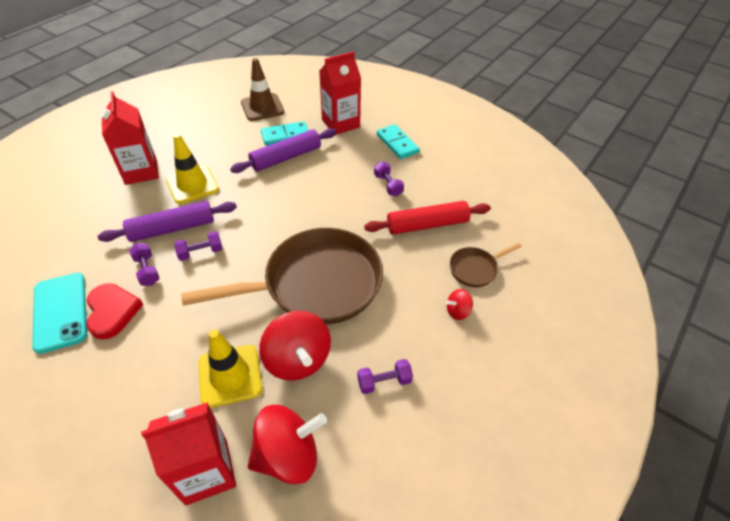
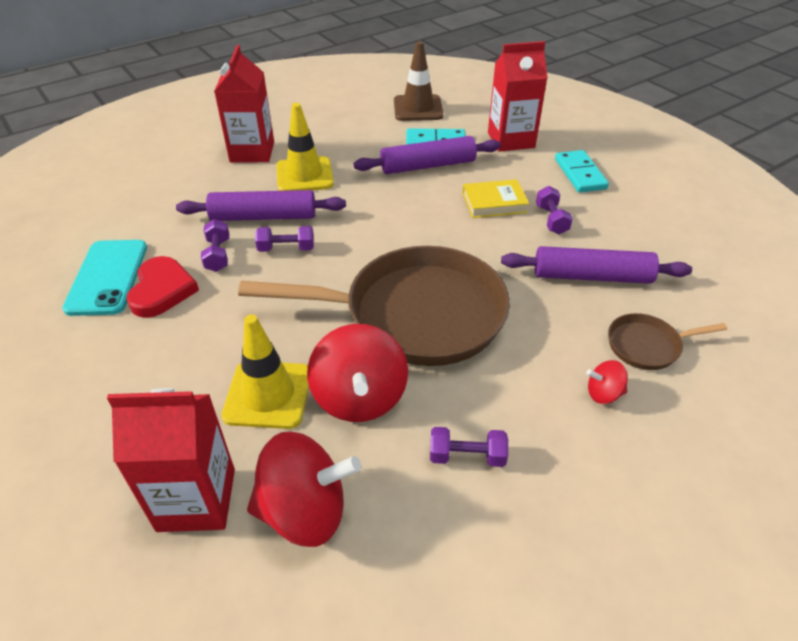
camera: 20 degrees right, 5 degrees down
red rolling pin [364,201,491,234] -> purple rolling pin [501,246,692,284]
none -> yellow book [462,179,529,218]

